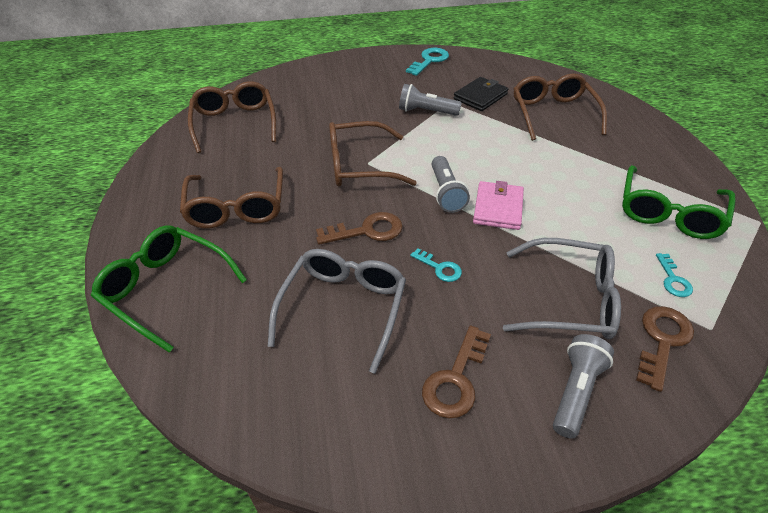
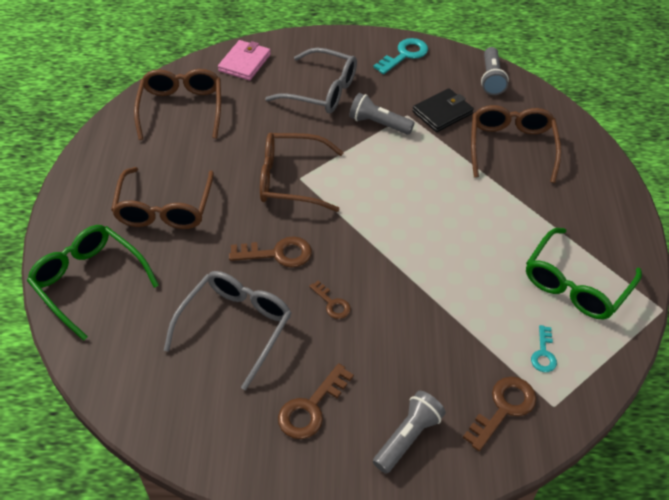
camera: 10 degrees right, 5 degrees up
turquoise key [410,248,462,282] -> brown key [309,281,351,319]
grey flashlight [432,156,470,213] -> grey flashlight moved to [481,47,509,95]
pink wallet [473,181,524,230] -> pink wallet moved to [218,40,271,80]
grey glasses [503,238,621,339] -> grey glasses moved to [265,48,357,113]

